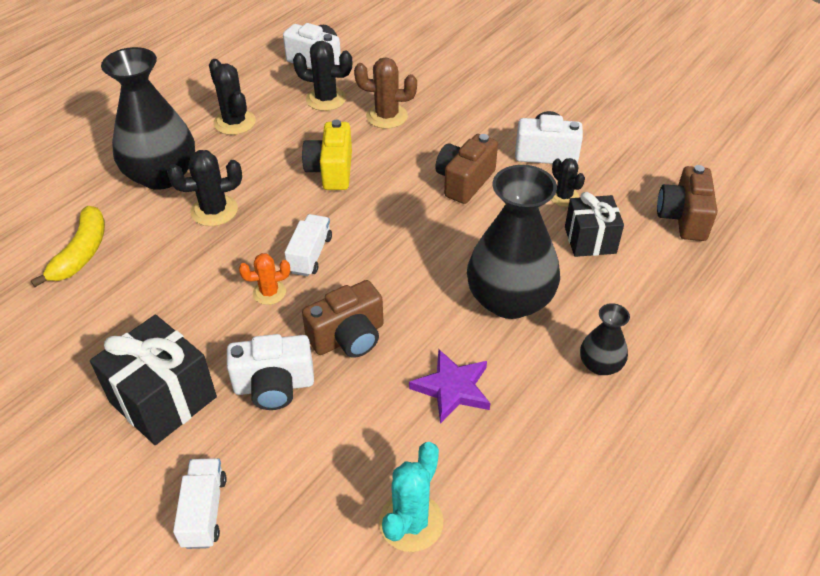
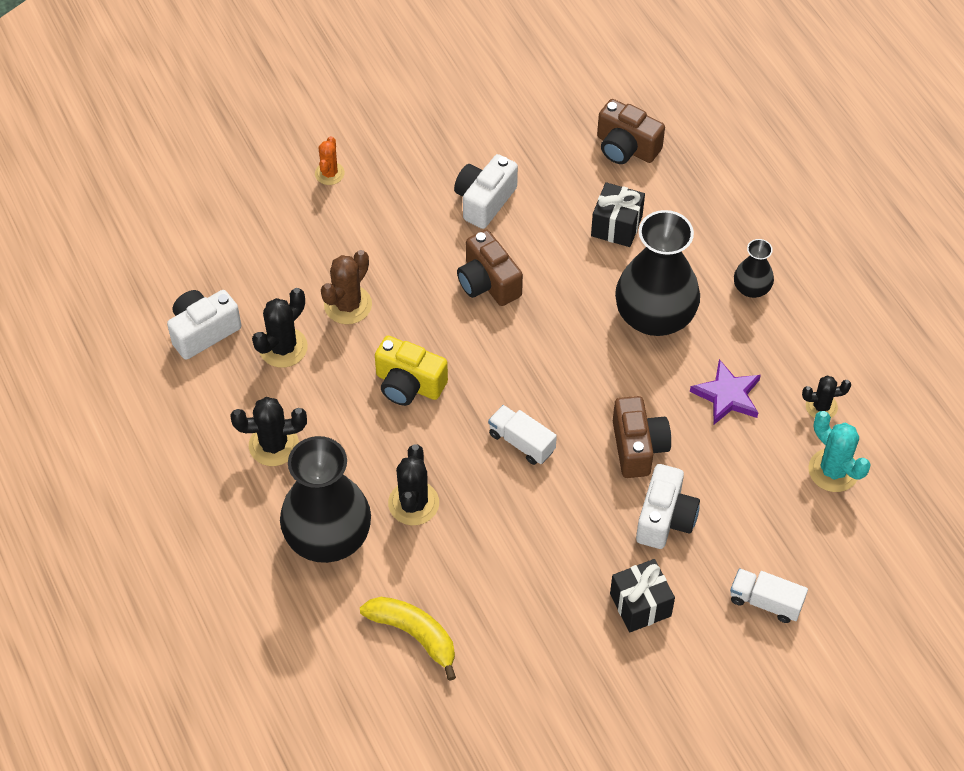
camera: 65 degrees left, 10 degrees up
black gift [90,315,217,445] -> black gift [610,559,675,632], size x0.66
orange cactus [239,253,290,305] -> orange cactus moved to [315,136,345,185]
black cactus [551,158,585,207] -> black cactus moved to [802,376,851,418]

